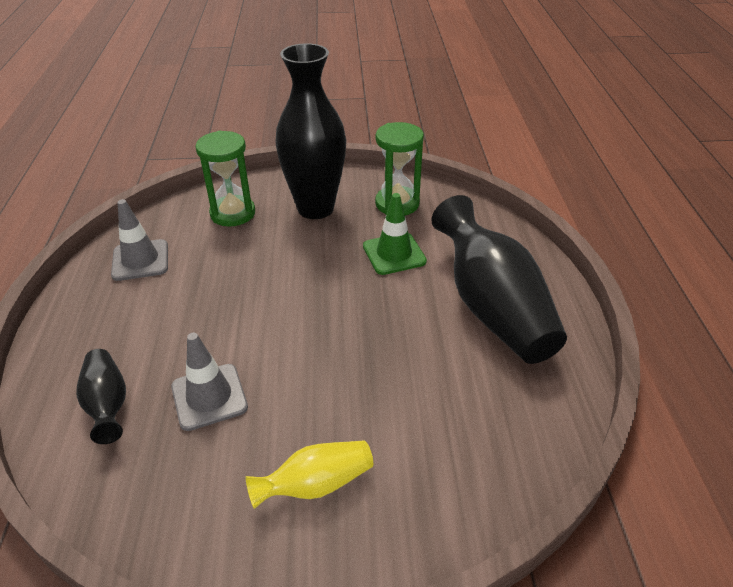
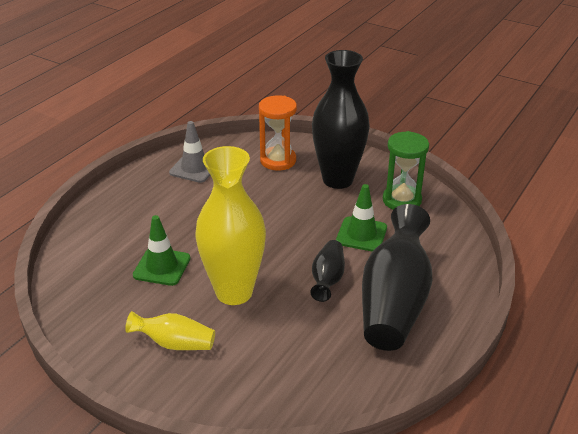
camera: 35 degrees right, 5 degrees down
black vase [76,349,126,444] -> black vase moved to [310,240,345,302]
grey traffic cone [171,333,248,431] -> green traffic cone [133,215,191,286]
green hourglass [195,131,255,227] -> orange hourglass [259,96,297,171]
none -> yellow vase [195,146,266,305]

